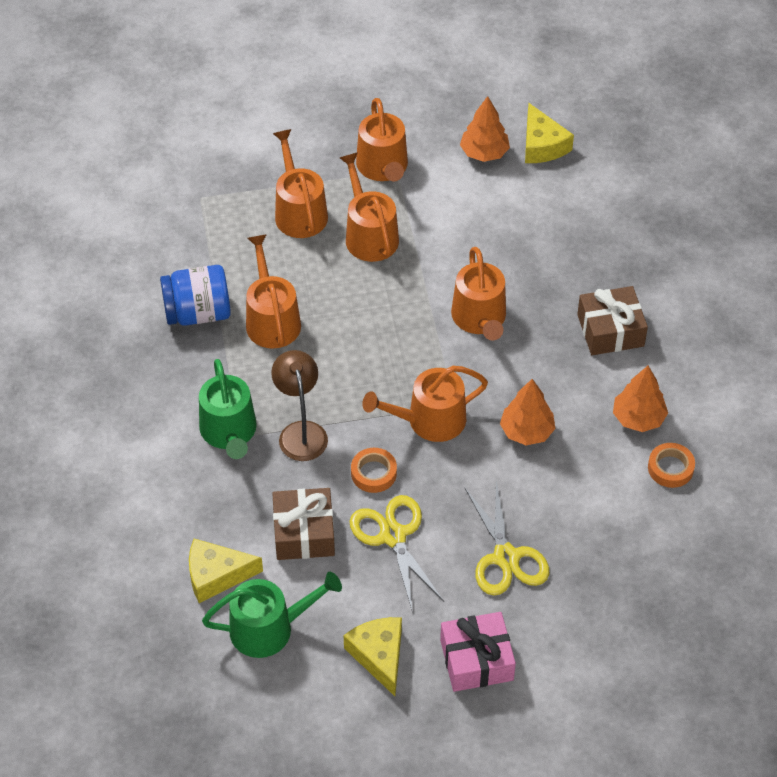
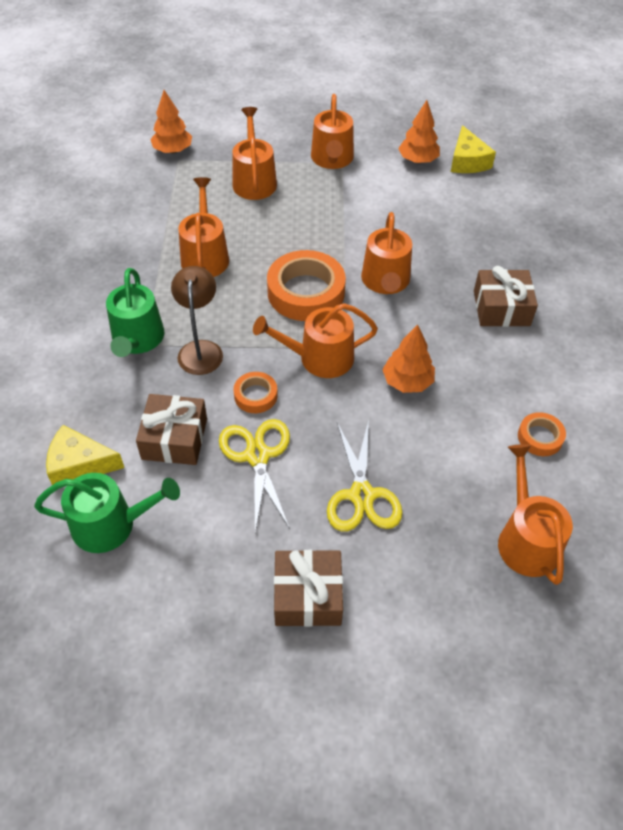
camera: 10 degrees right, 0 degrees up
blue jar [160,265,231,326] -> none
orange watering can [340,152,399,262] -> orange watering can moved to [498,444,573,585]
yellow cheese [344,617,402,696] -> none
pink gift [440,612,516,692] -> brown gift [274,550,343,627]
orange tree [613,366,668,432] -> orange tree moved to [150,90,192,154]
none -> orange tape [267,250,346,321]

